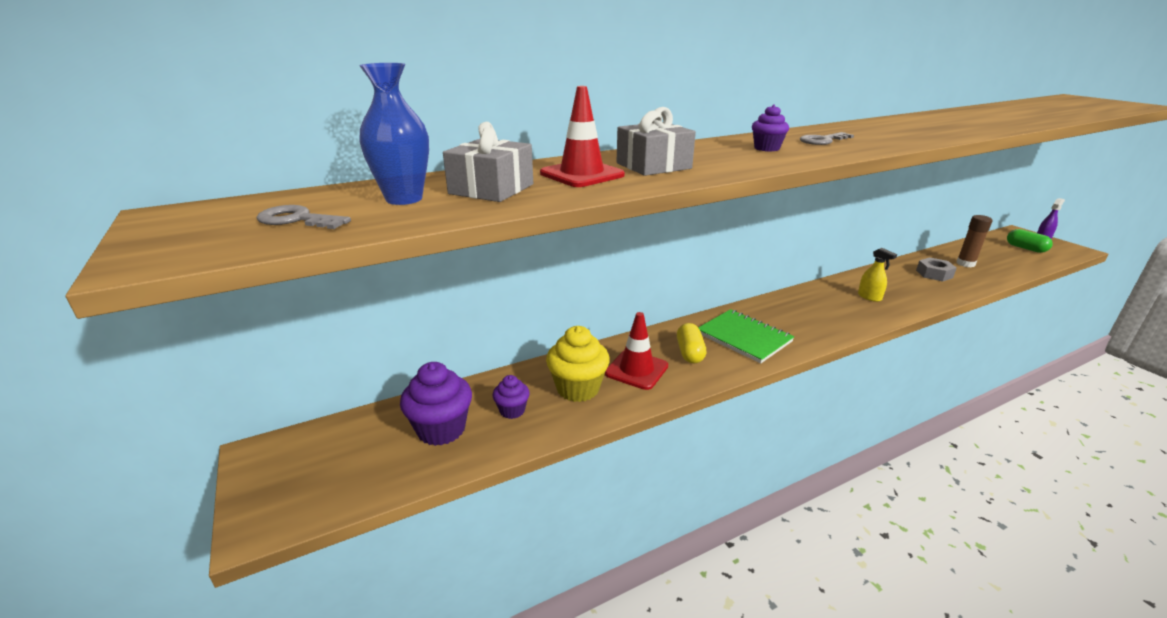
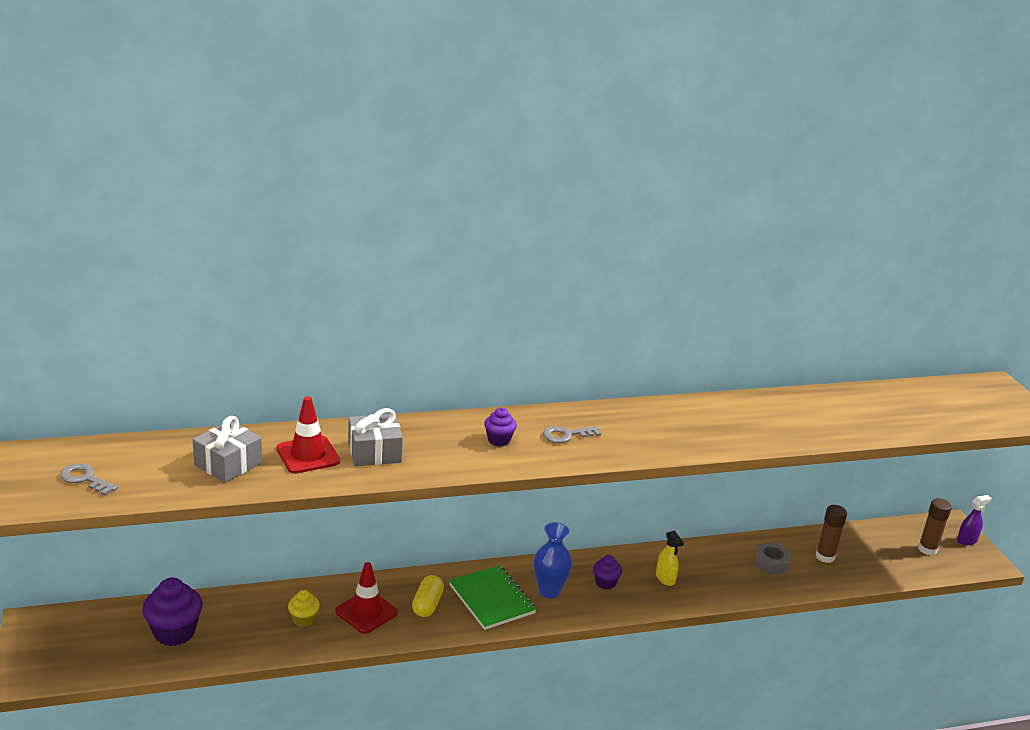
camera: 10 degrees right, 0 degrees up
blue vase [359,63,429,205] -> blue vase moved to [533,522,573,598]
purple cupcake [493,375,530,419] -> purple cupcake moved to [593,555,622,589]
yellow cupcake [546,326,610,402] -> yellow cupcake [288,590,320,627], size x0.56
green capsule [1007,229,1053,253] -> brown glue stick [918,498,952,555]

